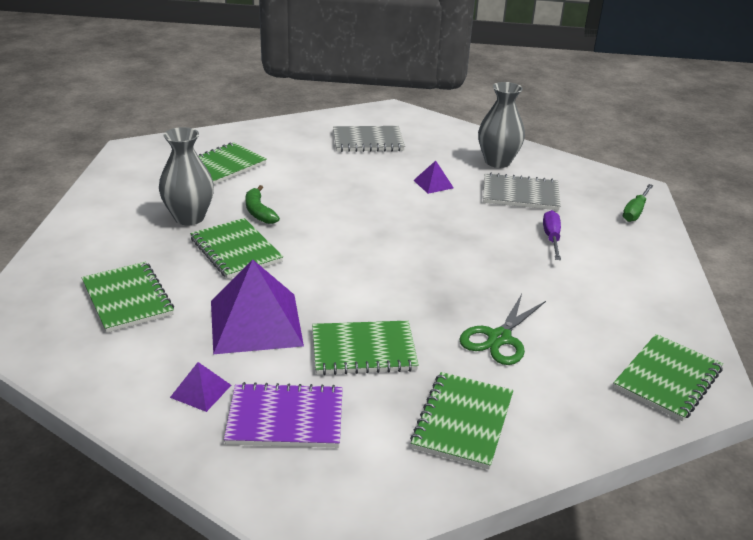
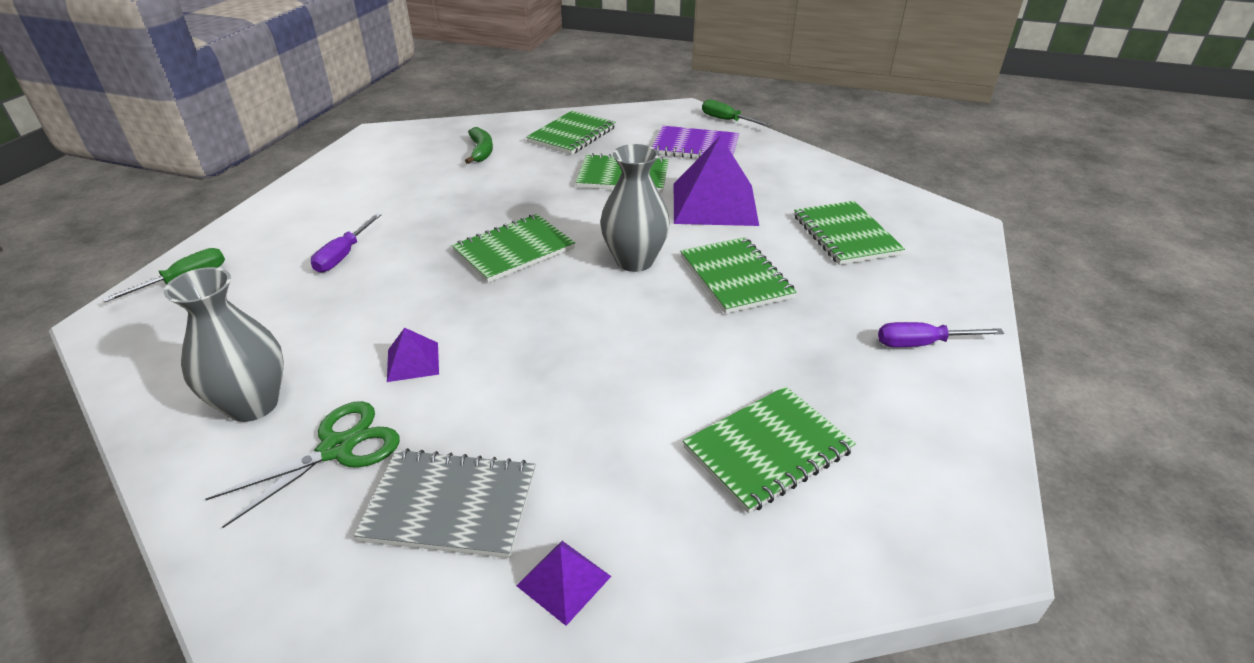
camera: 165 degrees left, 5 degrees up
grey vase [159,127,214,225] -> grey vase moved to [600,144,670,272]
purple pyramid [170,362,231,412] -> purple pyramid moved to [516,541,611,626]
green banana [245,185,280,224] -> green banana moved to [465,127,493,164]
green scissors [459,294,546,365] -> green scissors moved to [205,401,400,528]
grey notebook [483,173,561,210] -> none
green notebook [613,334,723,421] -> green notebook moved to [452,214,575,283]
none -> green screwdriver [702,100,772,127]
none -> purple screwdriver [878,322,1004,347]

